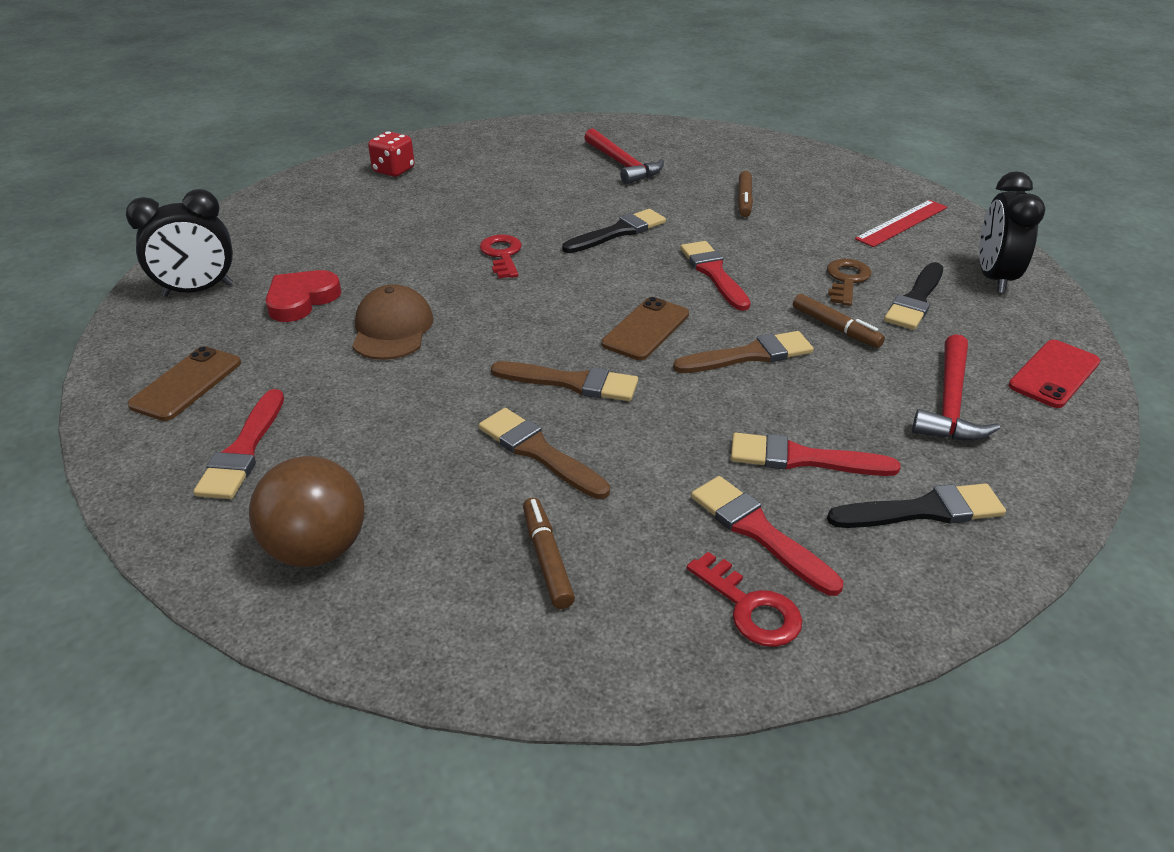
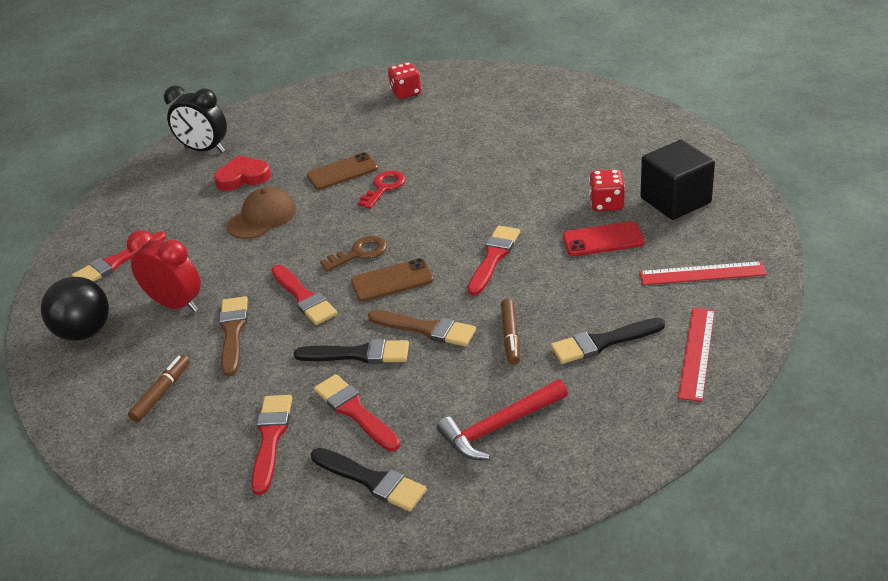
camera: 45 degrees right, 0 degrees up
brown phone [127,346,241,421] -> brown phone moved to [307,152,378,190]
brown ball [249,456,364,567] -> black ball [41,277,109,341]
brown brush [491,361,638,401] -> red brush [271,265,337,325]
black brush [562,209,666,253] -> black brush moved to [294,339,409,364]
red hammer [584,128,664,185] -> none
red key [687,552,802,647] -> none
brown marker [738,171,753,217] -> red dice [589,169,625,212]
brown key [827,259,871,306] -> brown key moved to [320,236,387,272]
black clock [979,171,1045,293] -> red ruler [678,308,715,402]
red phone [1008,340,1101,408] -> red phone moved to [563,221,645,256]
none -> red clock [127,230,201,312]
none -> black cube [641,140,715,220]

